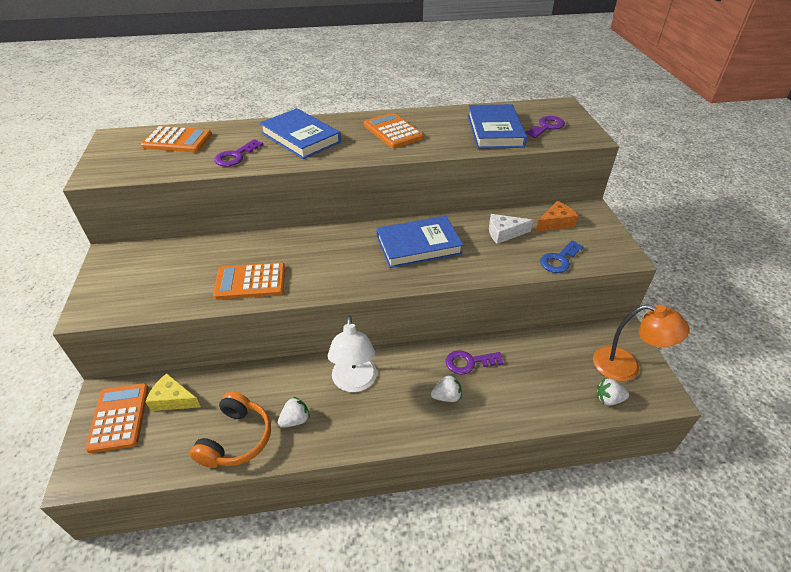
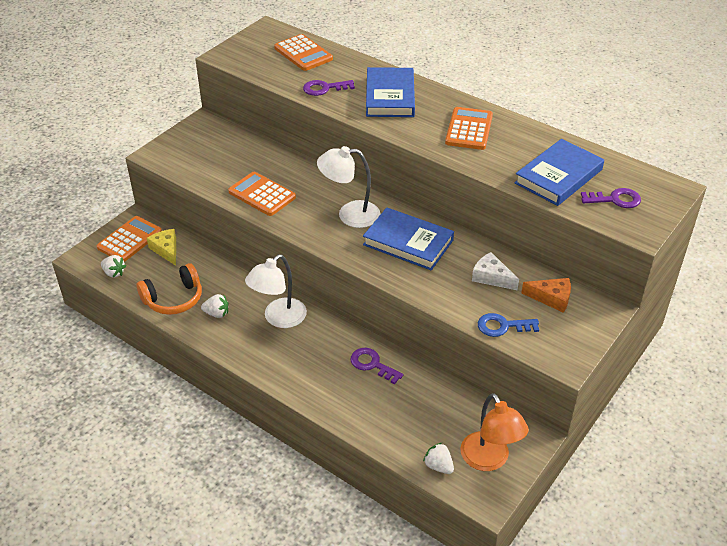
camera: 45 degrees right, 0 degrees up
white strawberry [431,375,462,402] -> white strawberry moved to [101,255,126,278]
none -> white lamp [317,146,380,228]

